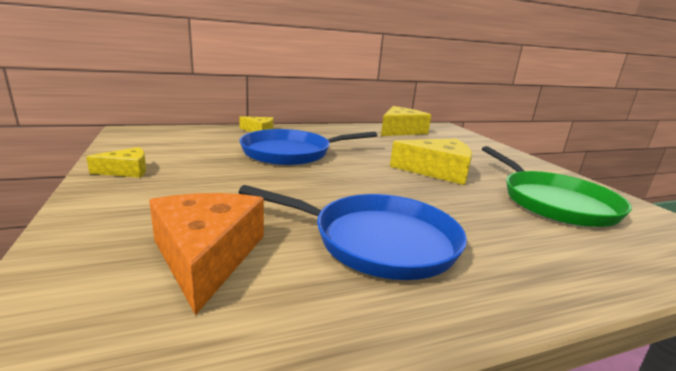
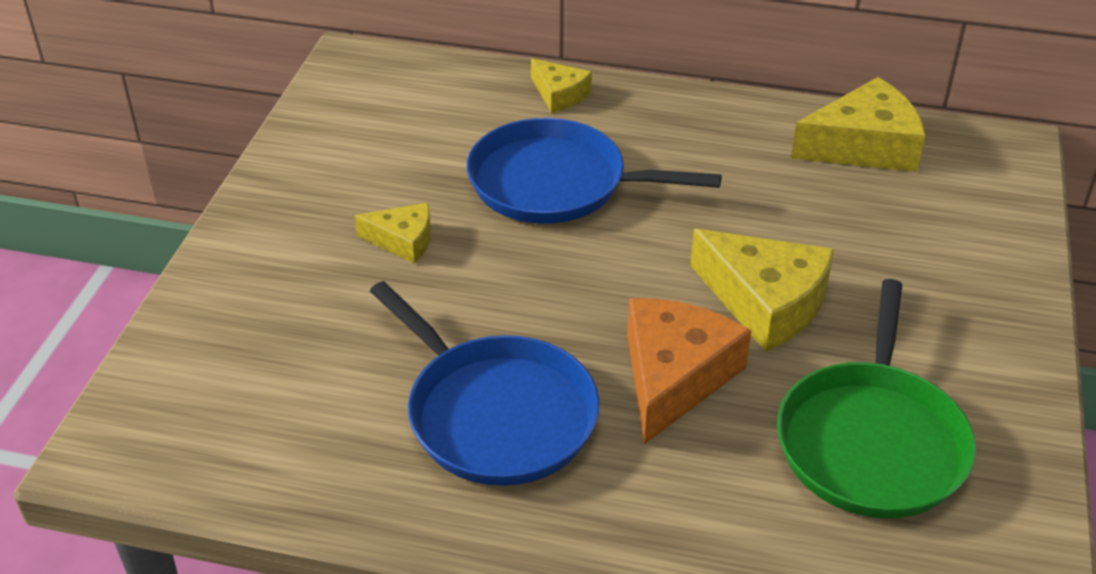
camera: 35 degrees right, 20 degrees up
yellow cheese [86,147,146,178] -> yellow cheese moved to [354,203,431,264]
orange cheese [149,193,264,315] -> orange cheese moved to [627,298,751,444]

